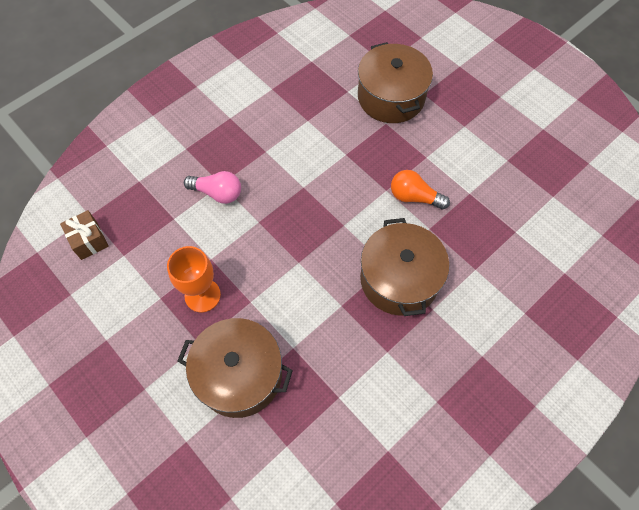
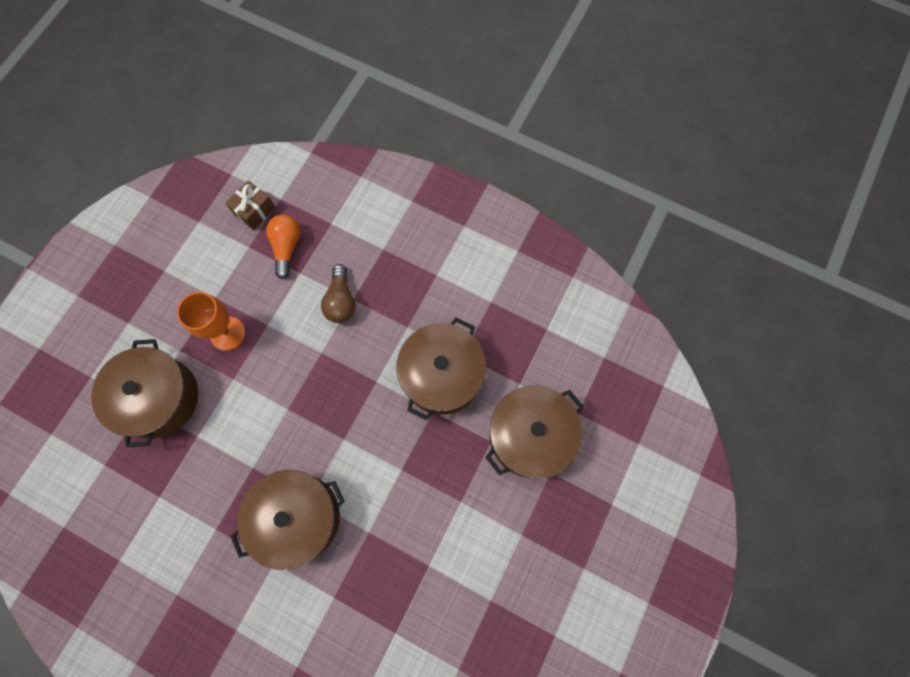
camera: 70 degrees right, 10 degrees up
pink light bulb [184,171,241,204] -> brown light bulb [321,264,356,323]
orange light bulb [391,170,450,210] -> orange light bulb moved to [266,215,300,279]
none -> brown pot [397,318,486,420]

